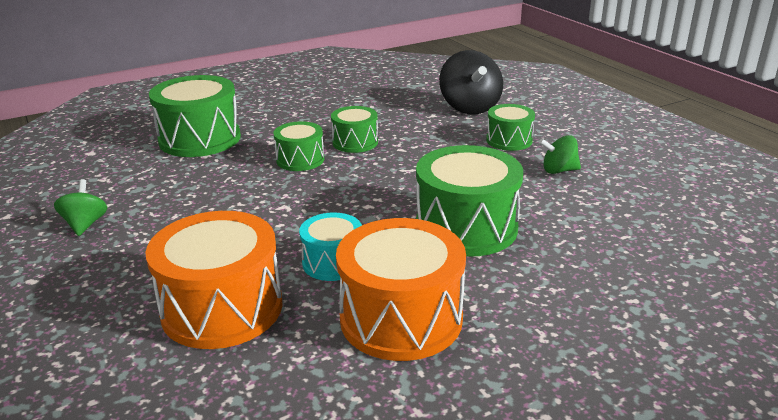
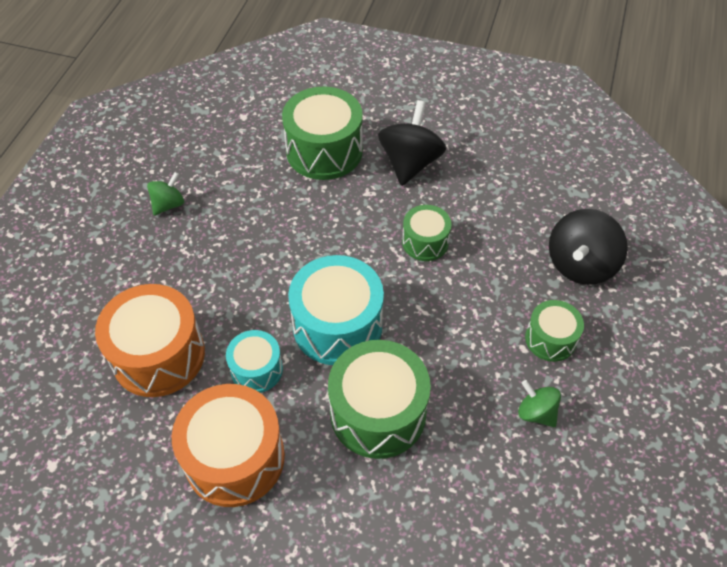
camera: 45 degrees right, 25 degrees up
green drum [273,121,324,171] -> none
none -> turquoise drum [288,255,384,365]
none -> black spinning top [378,100,446,186]

